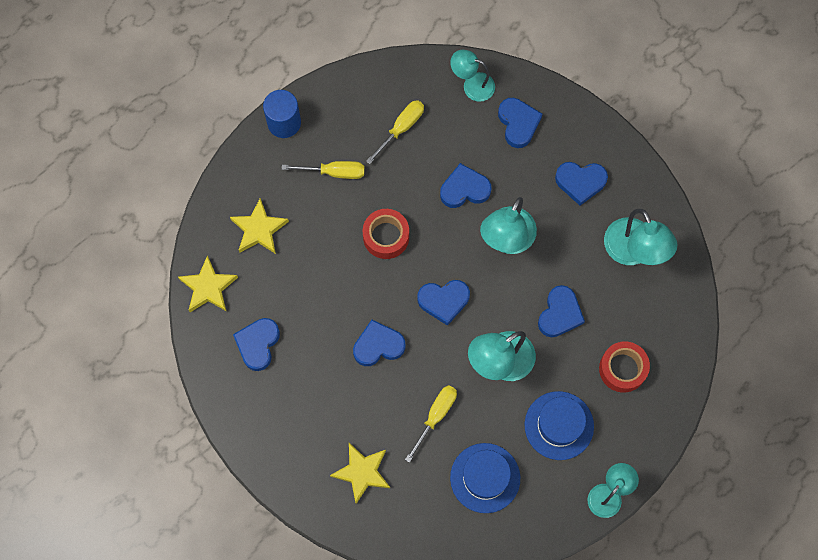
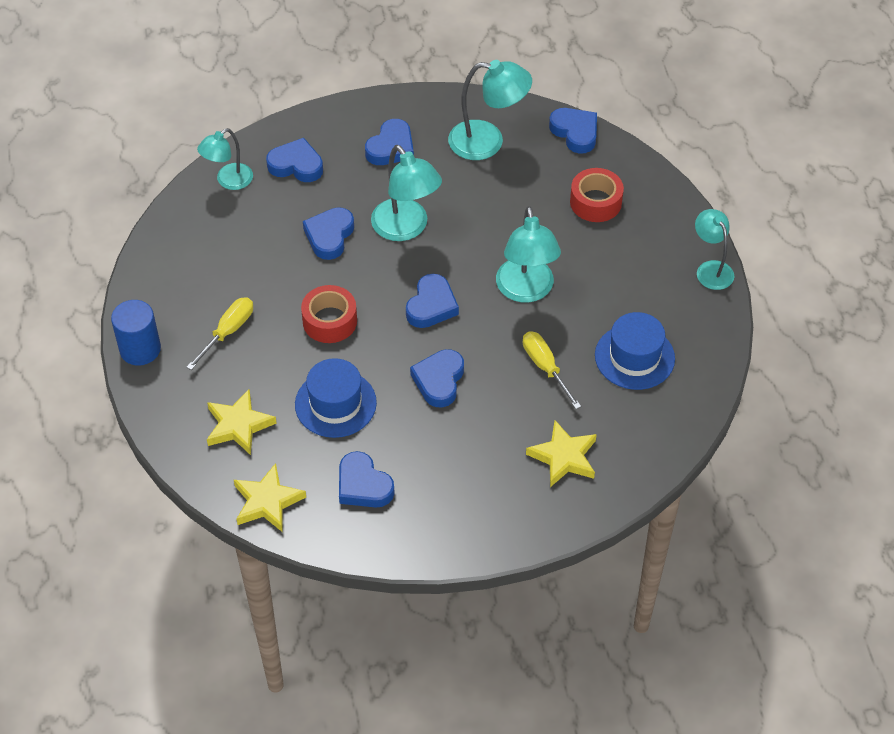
camera: 60 degrees left, 20 degrees down
yellow screwdriver [366,100,424,164] -> none
blue hat [525,391,594,460] -> blue hat moved to [295,358,377,438]
blue heart [538,285,585,337] -> blue heart moved to [549,108,597,154]

